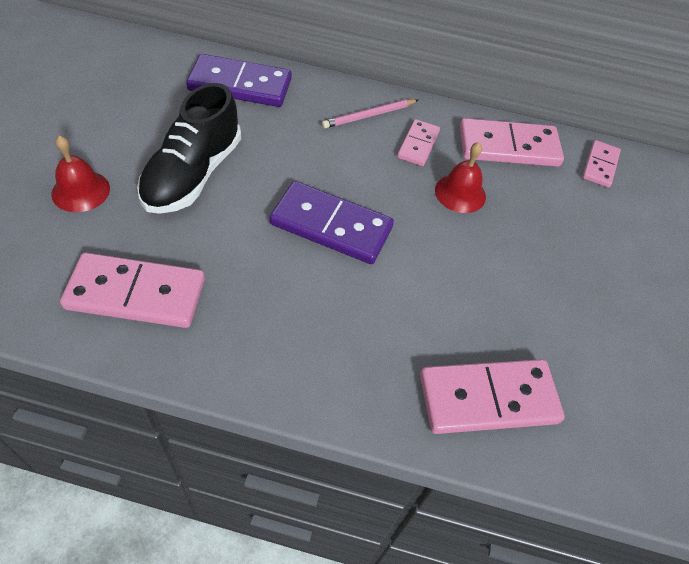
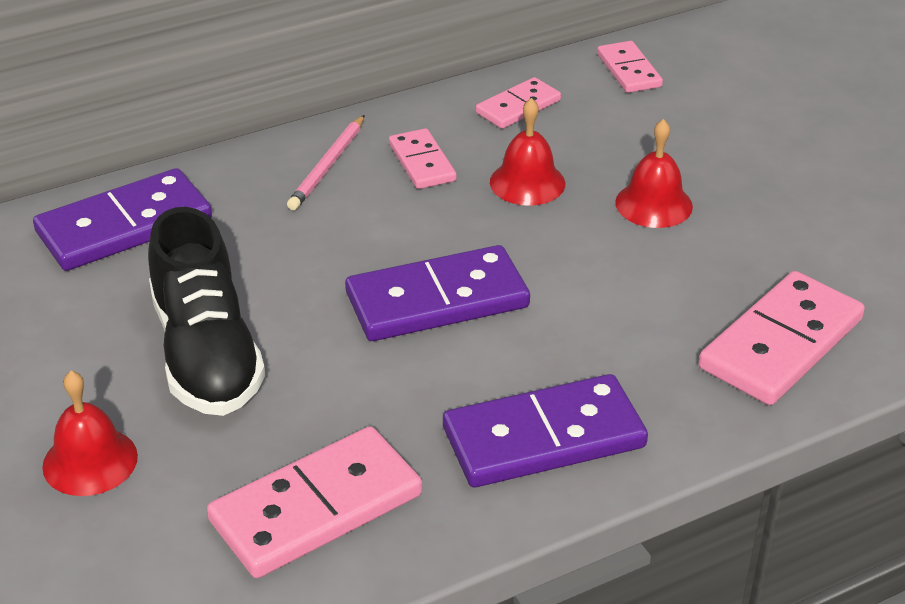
camera: 35 degrees left, 15 degrees down
pink domino [460,118,564,167] -> pink domino [476,77,561,129], size x0.56
none -> purple domino [443,374,648,487]
none -> red bell [615,119,693,228]

